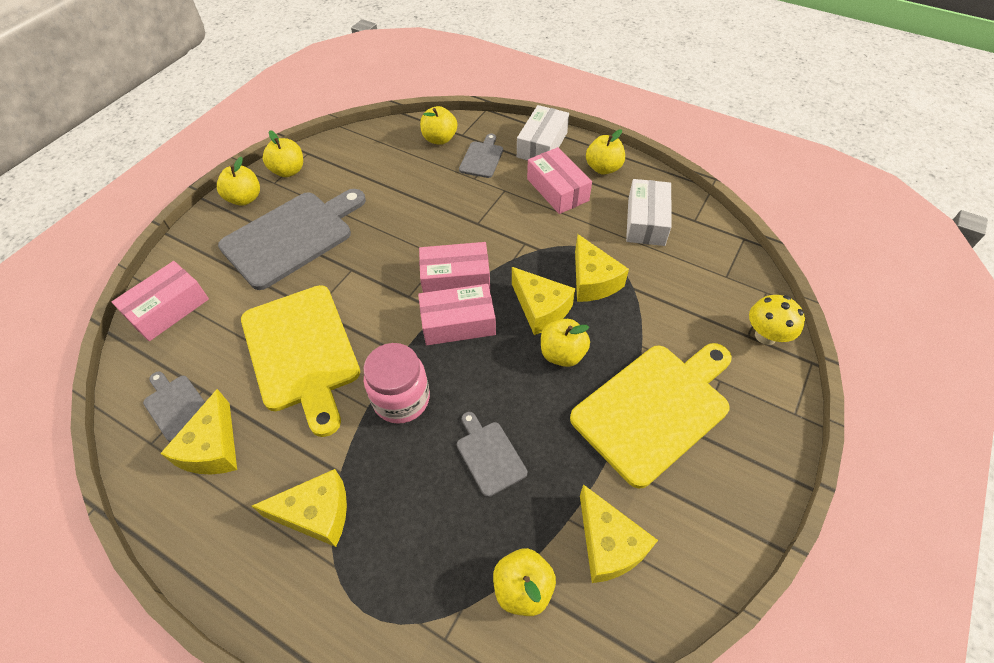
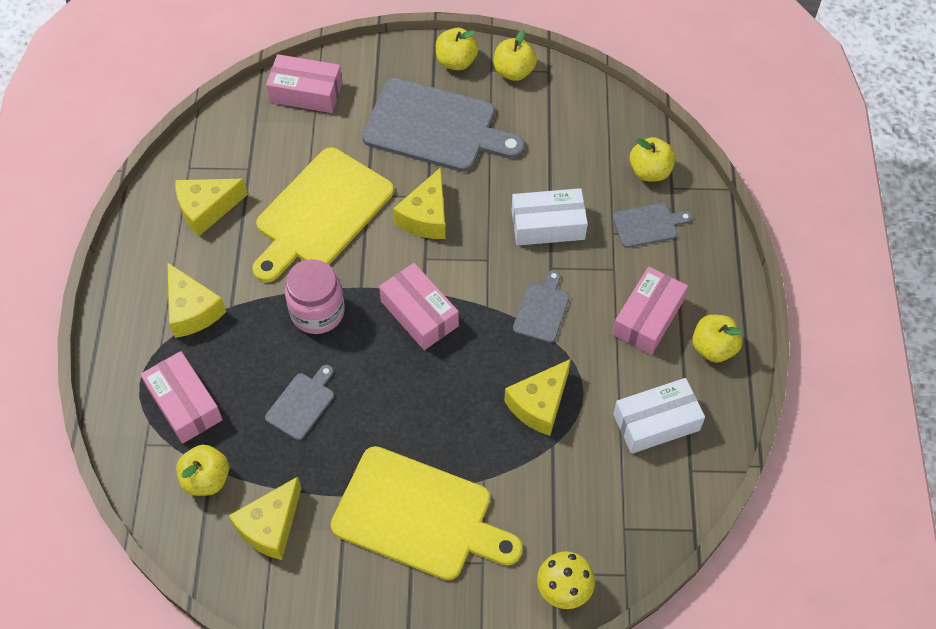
camera: 60 degrees right, 5 degrees up
grey cutting board [143,372,205,442] -> grey cutting board moved to [513,270,570,343]
pink box [419,242,490,293] -> pink box moved to [141,351,223,444]
yellow cheese [512,267,575,335] -> yellow cheese moved to [393,167,446,239]
white box [517,105,569,160] -> white box moved to [512,188,588,246]
yellow apple [541,319,590,367] -> none

